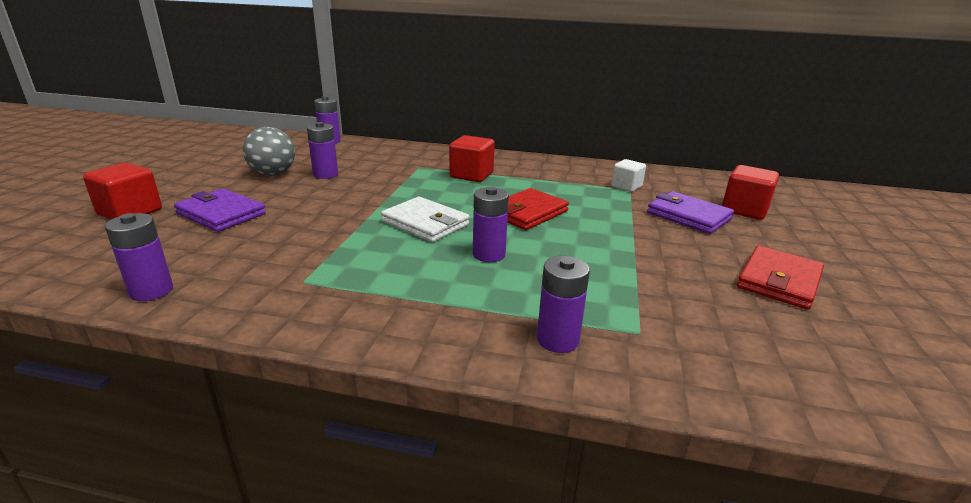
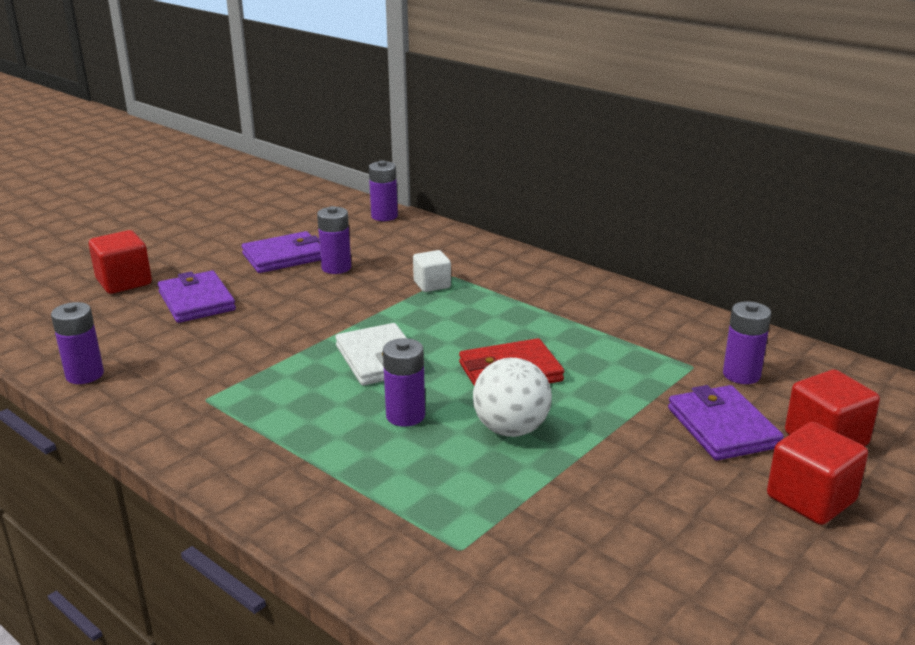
camera: 30 degrees right, 0 degrees up
grey ball [243,127,295,176] -> purple wallet [242,231,321,273]
red cube [449,135,495,182] -> red cube moved to [767,422,868,525]
purple battery [537,256,590,353] -> purple battery moved to [723,301,771,384]
white cube [611,159,646,192] -> white cube moved to [413,250,451,292]
red wallet [737,245,824,310] -> none
none -> white ball [473,358,552,437]

